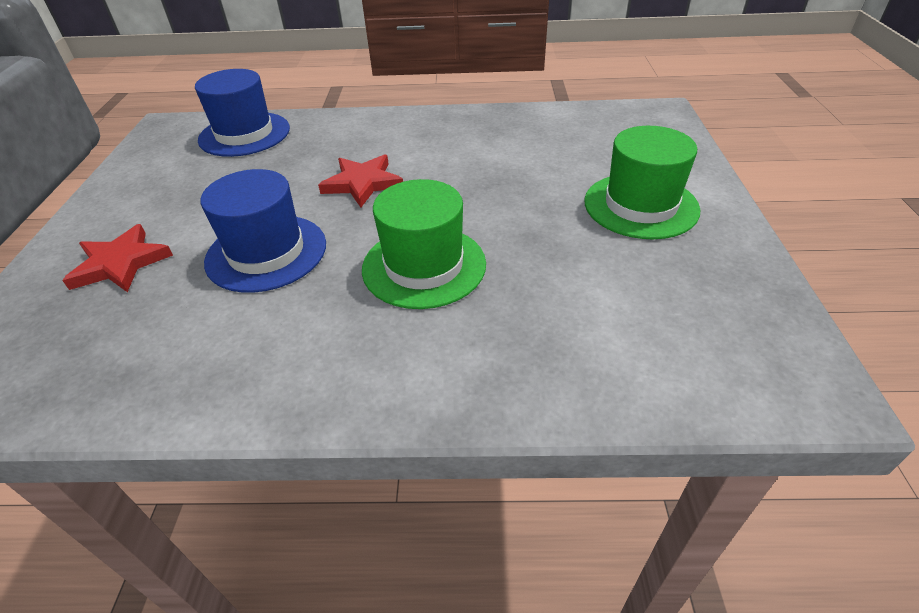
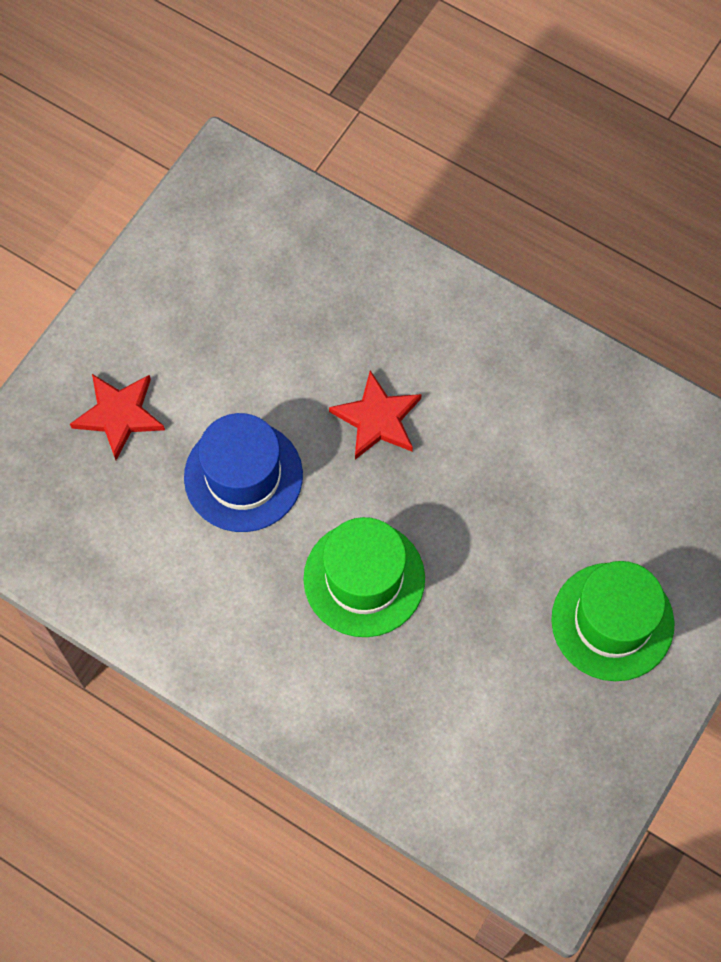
camera: 30 degrees right, 25 degrees up
blue hat [195,69,290,157] -> none

